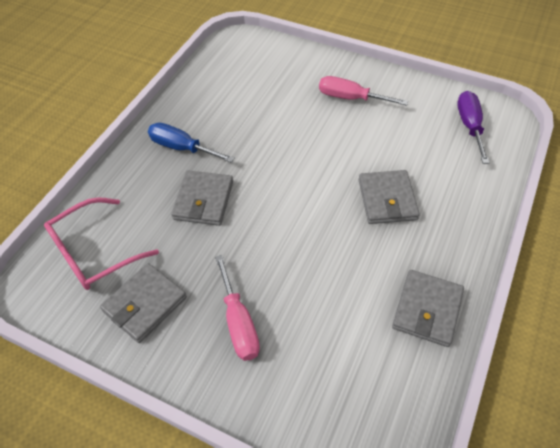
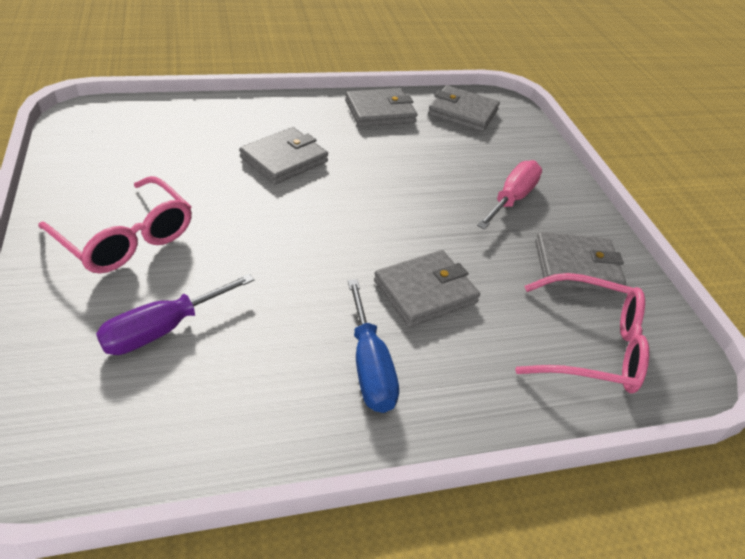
camera: 135 degrees left, 10 degrees down
pink screwdriver [319,76,408,106] -> pink glasses [38,176,192,273]
purple screwdriver [457,91,490,164] -> purple screwdriver moved to [96,274,254,355]
none -> grey wallet [428,85,500,132]

